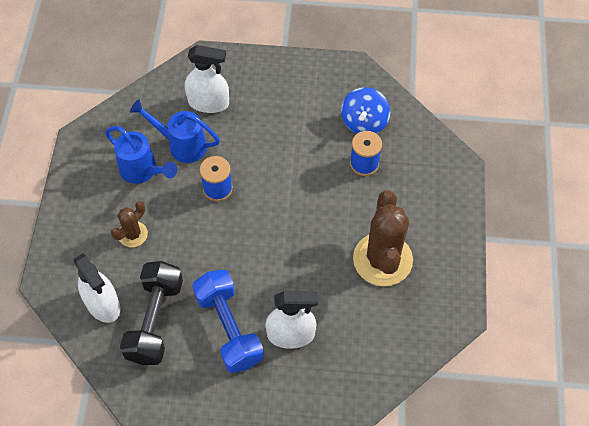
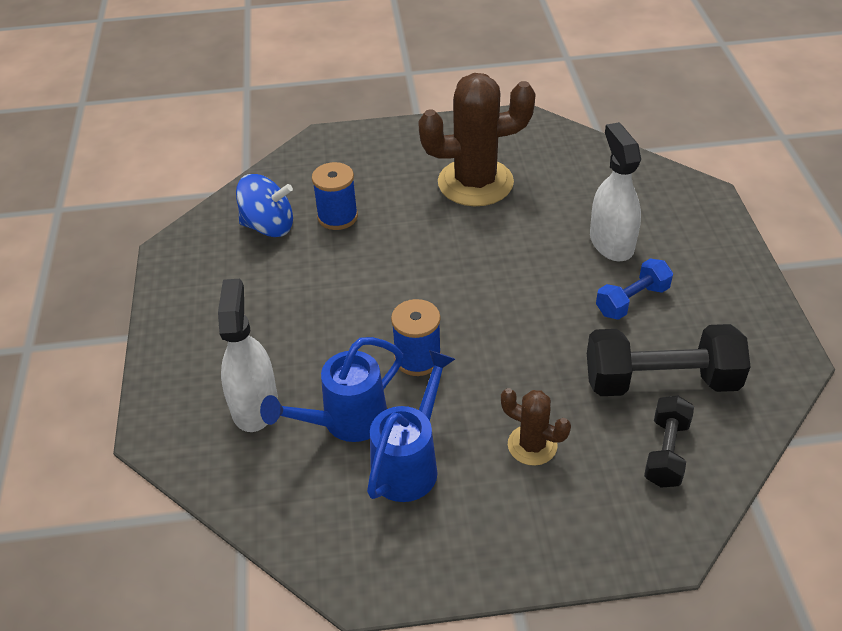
camera: 100 degrees left, 15 degrees down
white spray bottle [73,253,120,323] -> black dumbbell [644,395,694,488]
blue watering can [130,99,220,163] -> blue watering can turned 45 degrees clockwise [260,337,403,442]
blue dumbbell [192,270,264,373] -> blue dumbbell [596,258,673,320], size x0.58

